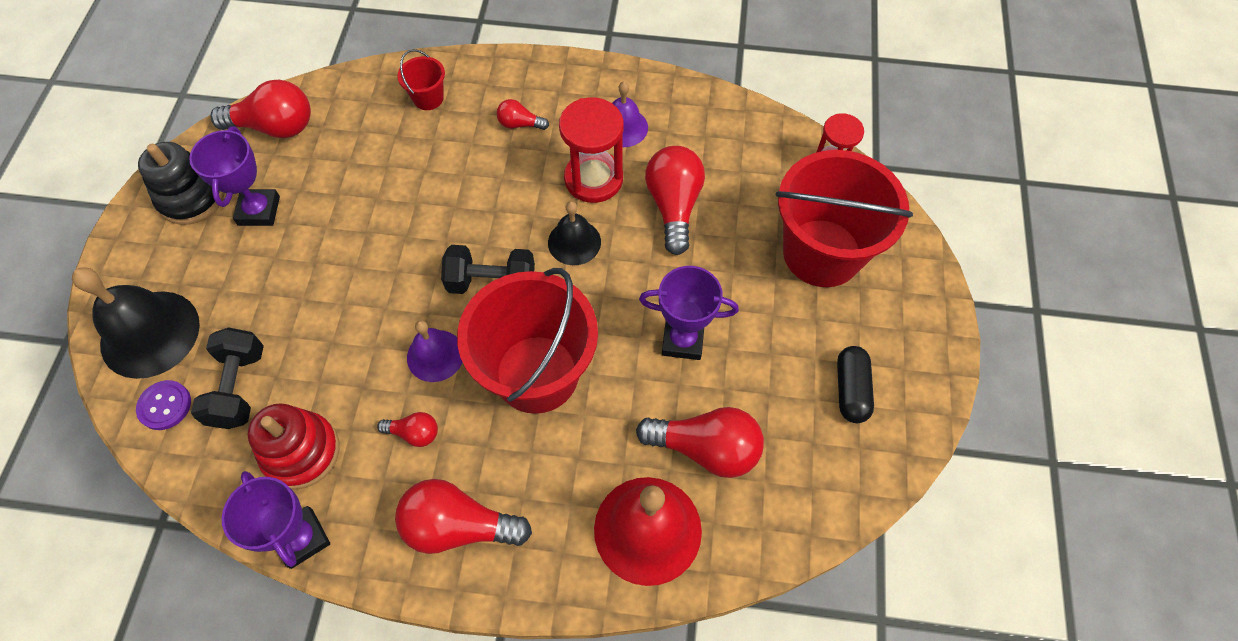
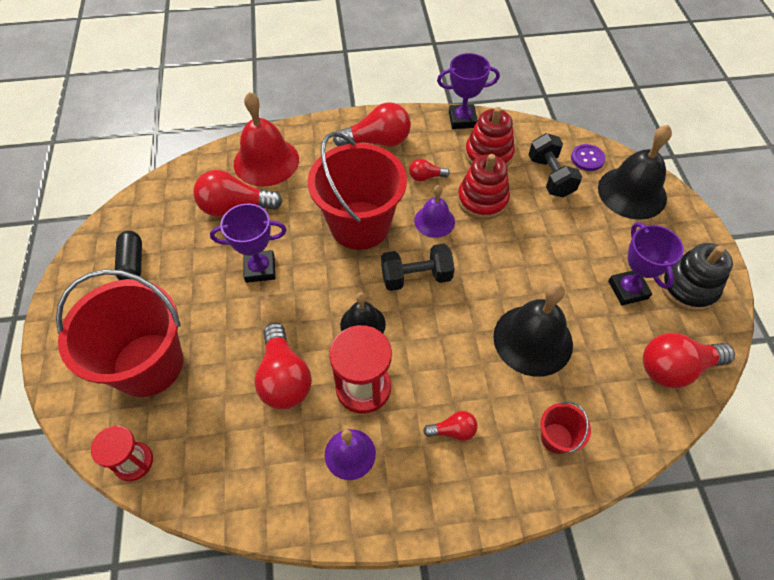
camera: 165 degrees right, 5 degrees down
purple trophy [222,471,330,569] -> purple trophy turned 45 degrees counterclockwise [437,53,500,129]
none -> red stacking toy [457,154,510,220]
none -> black bell [493,283,573,377]

